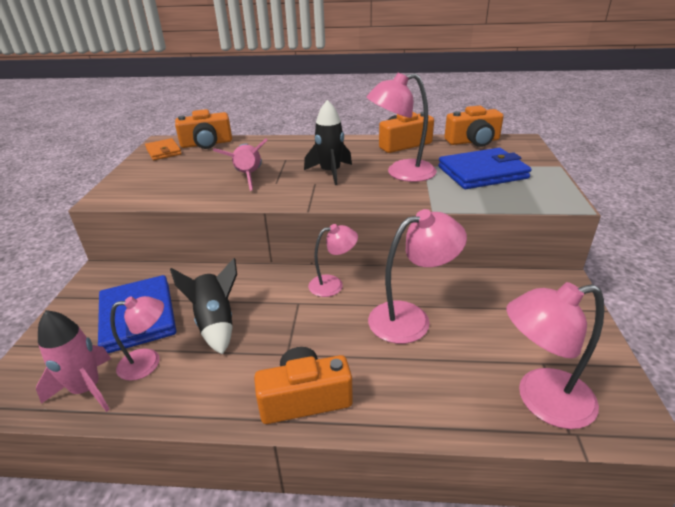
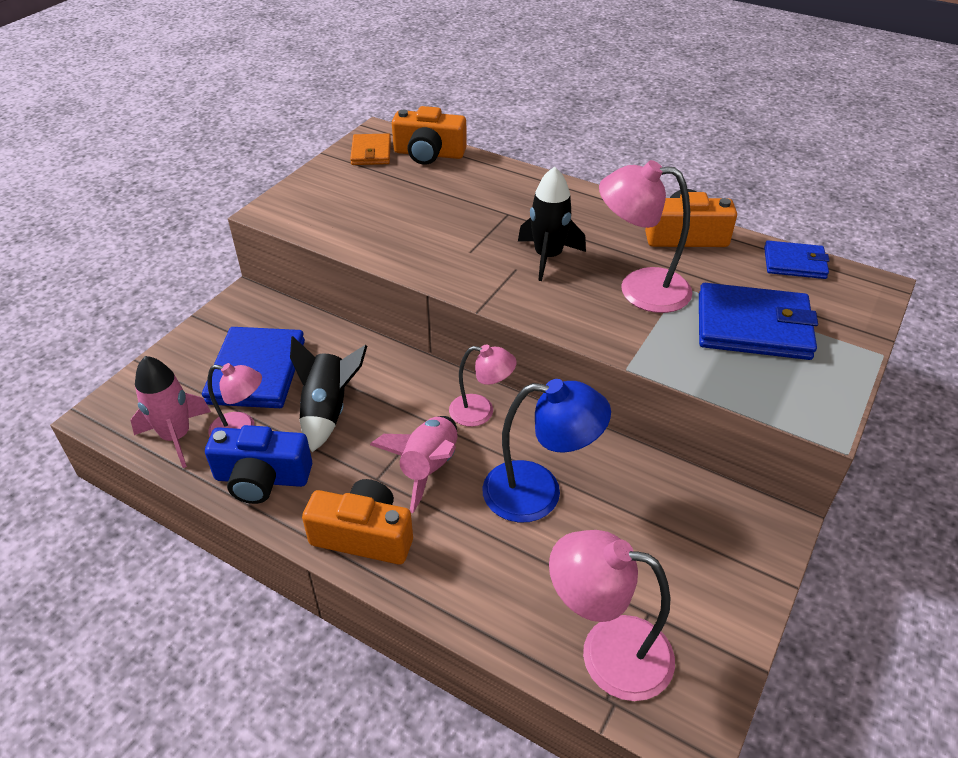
camera: 25 degrees right, 10 degrees up
pink rocket [213,138,267,191] -> pink rocket moved to [370,416,458,513]
pink lamp [368,209,467,344] -> blue lamp [482,379,611,523]
orange camera [445,106,504,147] -> blue wallet [764,241,830,279]
none -> blue camera [205,425,312,504]

